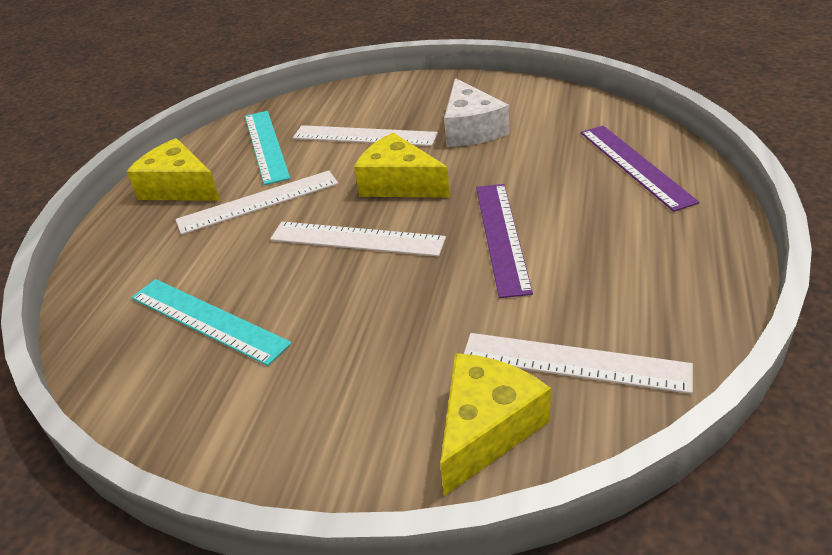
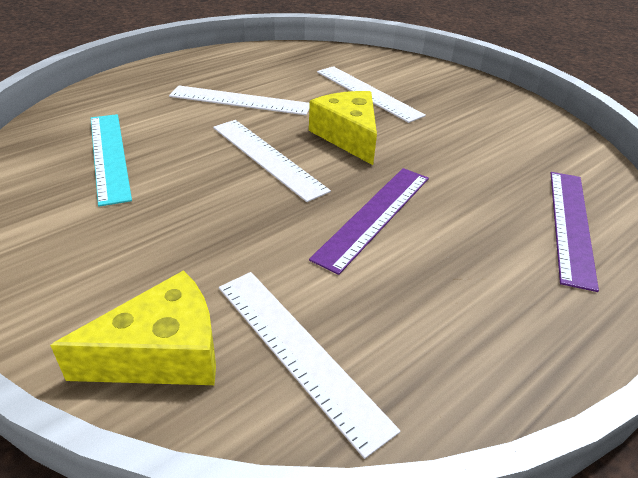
camera: 30 degrees right, 0 degrees up
yellow cheese [126,138,220,201] -> none
turquoise ruler [245,111,290,185] -> none
white cheese [444,78,509,147] -> none

